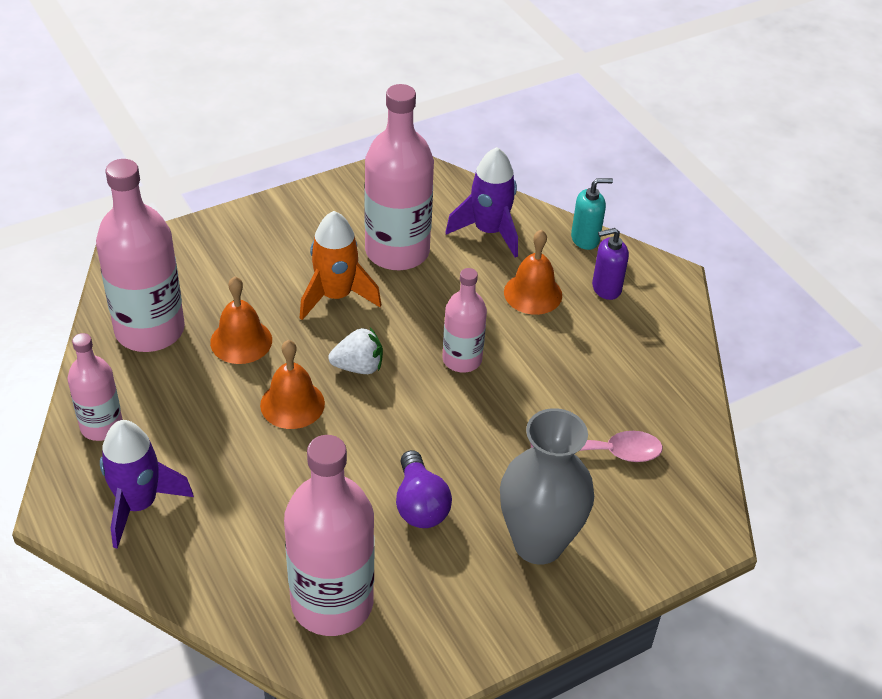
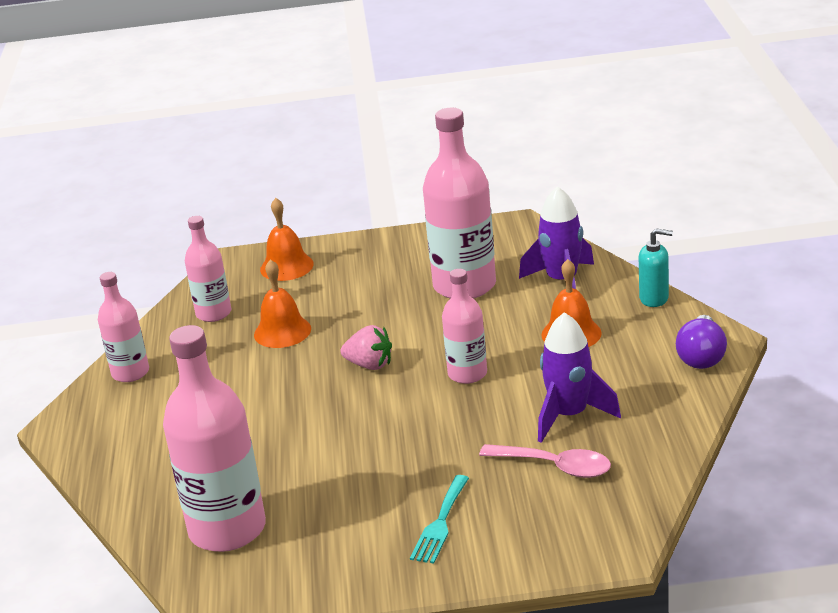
camera: 30 degrees right, 15 degrees down
pink bottle [96,159,185,352] -> pink bottle [185,216,231,322], size x0.57
purple rocket [100,420,194,549] -> purple rocket moved to [538,312,621,443]
orange bell [260,340,325,429] -> orange bell moved to [260,198,314,281]
orange rocket [300,211,381,320] -> none
white strawberry [328,328,383,374] -> pink strawberry [340,325,392,370]
purple light bulb [396,450,452,528] -> purple light bulb moved to [676,315,727,369]
grey vase [500,408,594,565] -> turquoise fork [410,475,469,564]
purple soap dispenser [592,228,629,300] -> none

